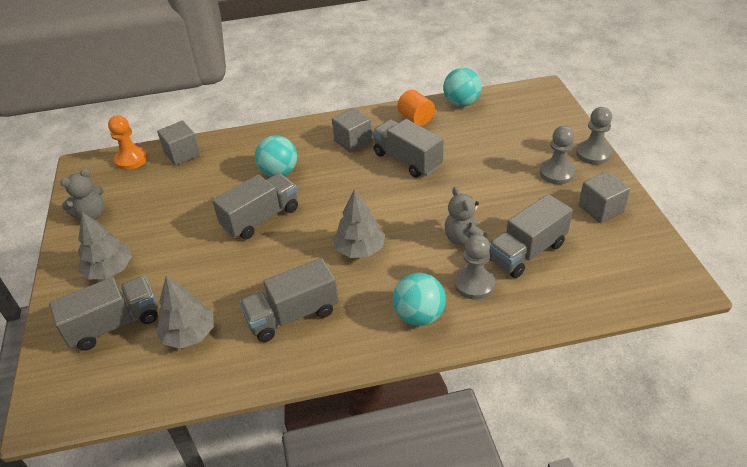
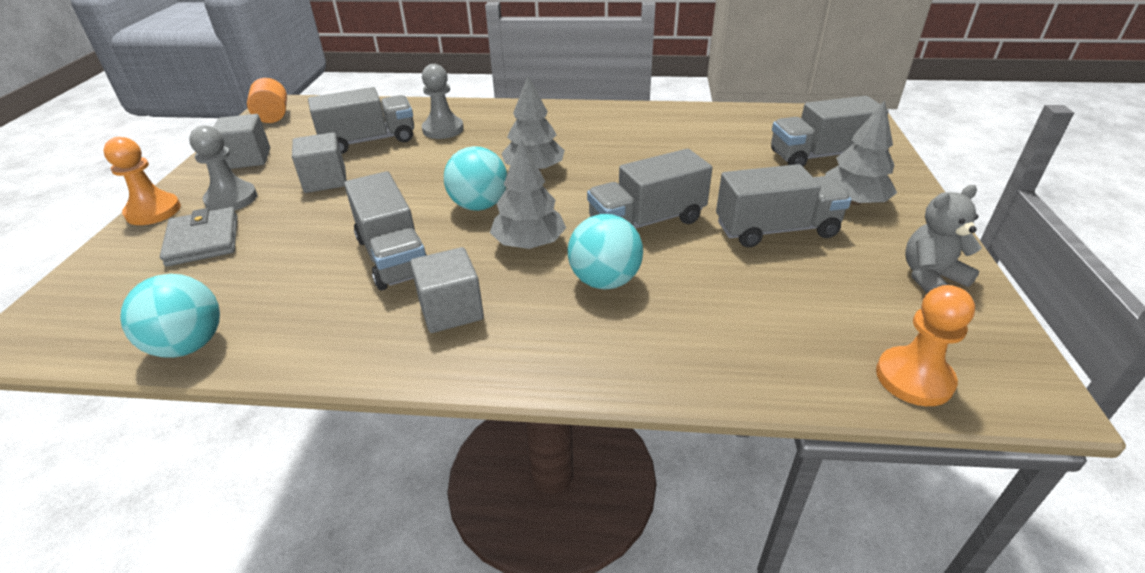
camera: 165 degrees left, 5 degrees down
grey tree [155,276,214,349] -> grey tree moved to [490,139,566,249]
grey cube [157,121,200,166] -> grey cube moved to [292,132,347,193]
grey truck [239,258,339,342] -> grey truck moved to [716,164,851,247]
turquoise ball [393,273,446,326] -> turquoise ball moved to [444,146,507,211]
orange cylinder [397,90,435,126] -> orange cylinder moved to [247,78,287,123]
grey teddy bear [445,187,488,245] -> none
grey pawn [576,107,612,165] -> orange pawn [103,137,181,225]
none -> grey wallet [160,207,237,267]

